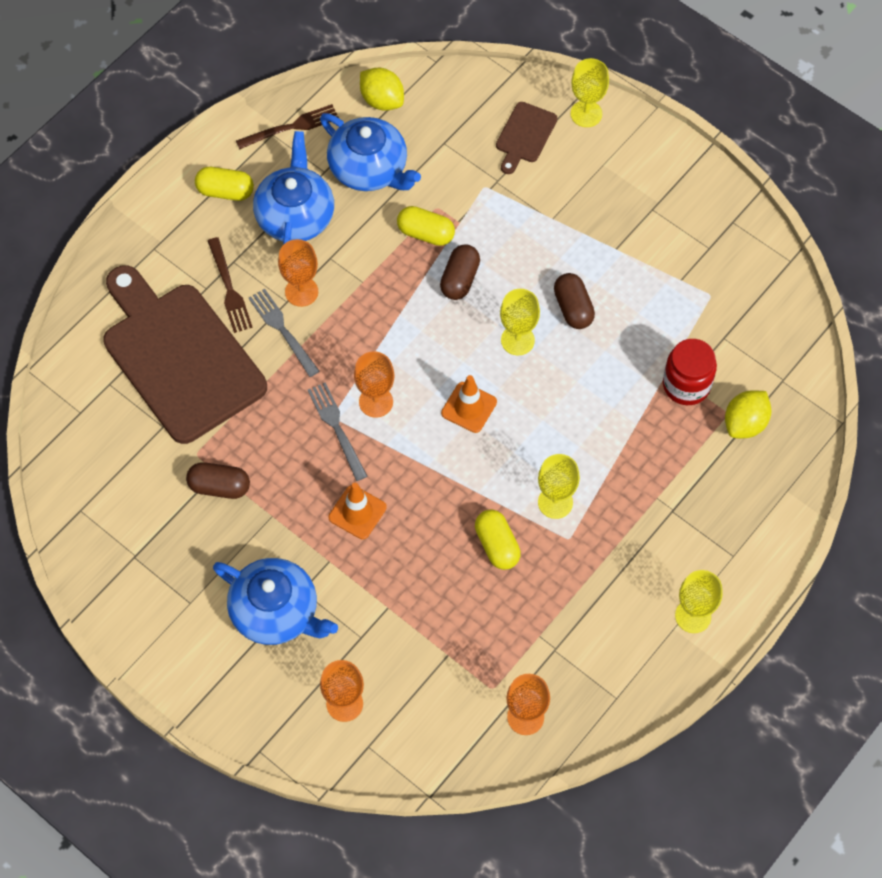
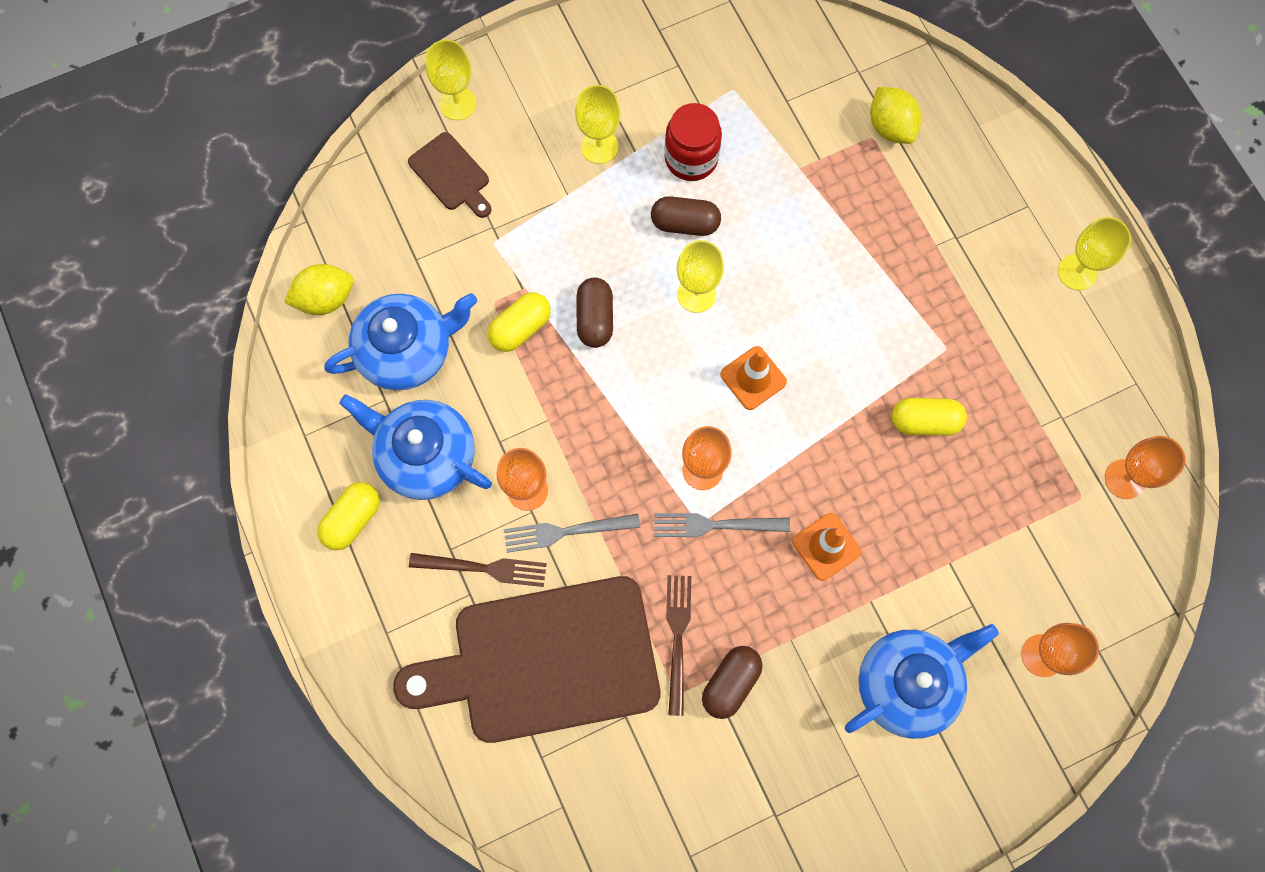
camera: 65 degrees left, 10 degrees up
brown fork [236,104,339,149] -> brown fork moved to [666,575,691,716]
brown capsule [440,244,480,300] -> brown capsule turned 45 degrees clockwise [576,277,613,348]
yellow goblet [538,454,580,519] -> yellow goblet moved to [575,85,621,164]
red jar [663,339,717,405] -> red jar moved to [665,103,722,181]

